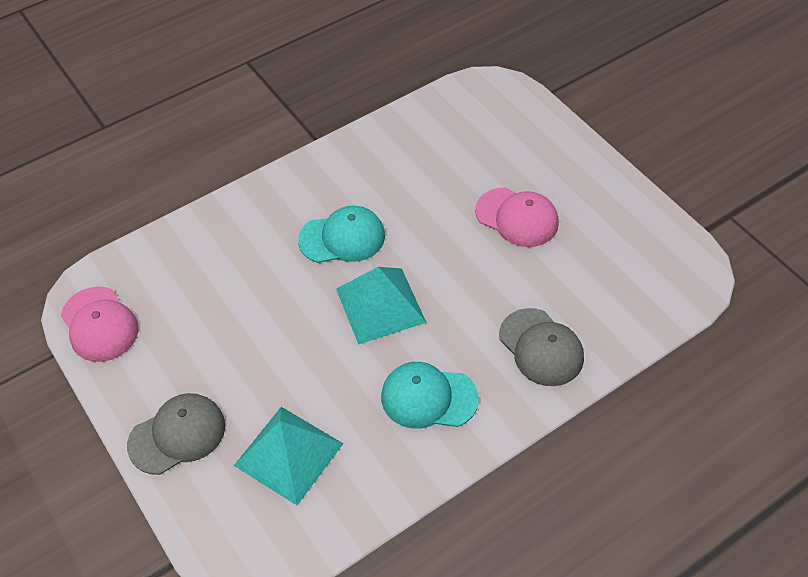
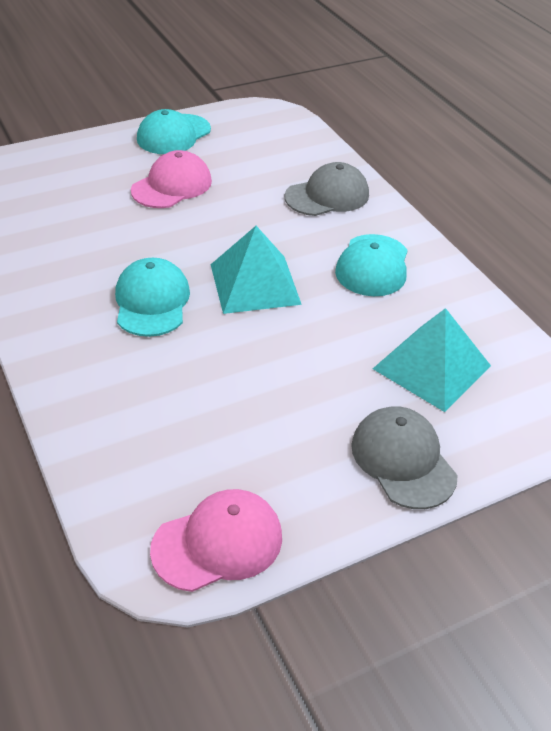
camera: 85 degrees left, 10 degrees down
none -> turquoise cap [137,109,211,154]

